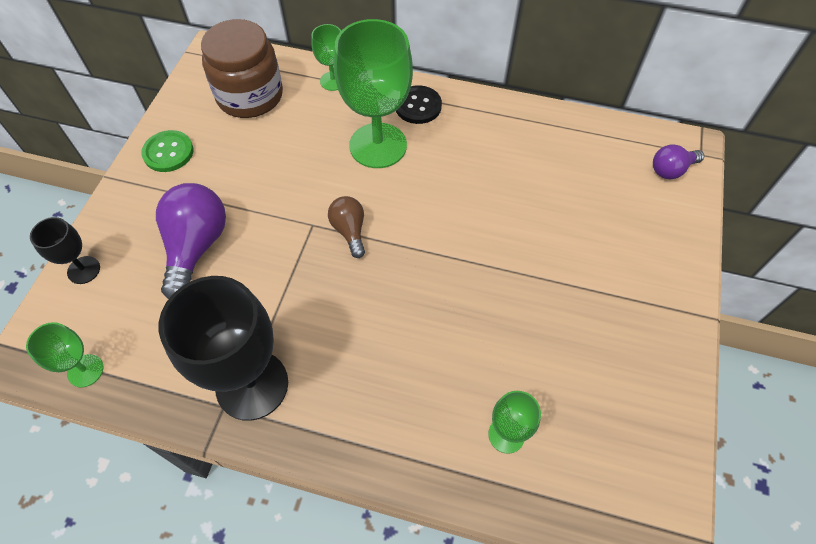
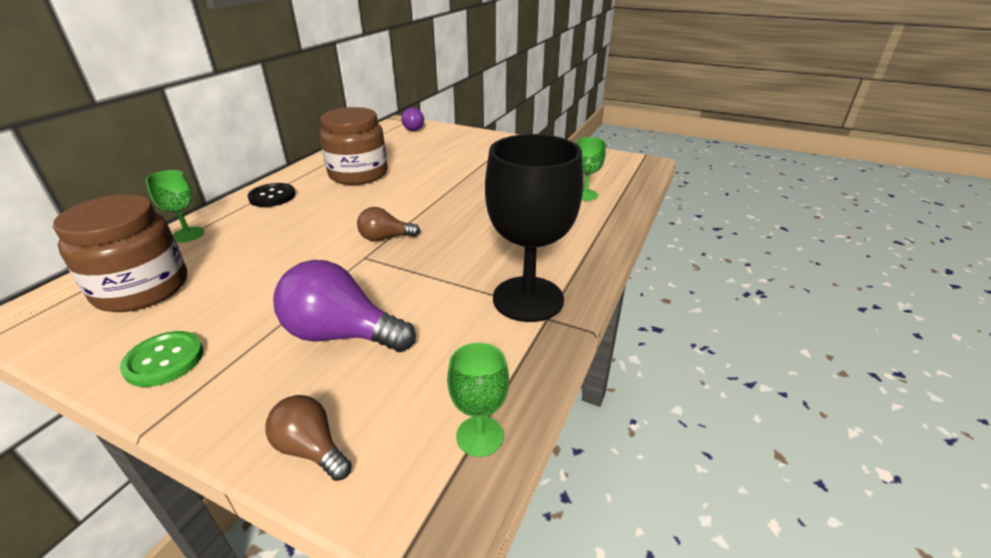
camera: 80 degrees left, 25 degrees down
black goblet [30,217,100,284] -> brown light bulb [266,395,352,481]
green goblet [334,19,413,168] -> none
none -> brown jar [320,107,387,185]

